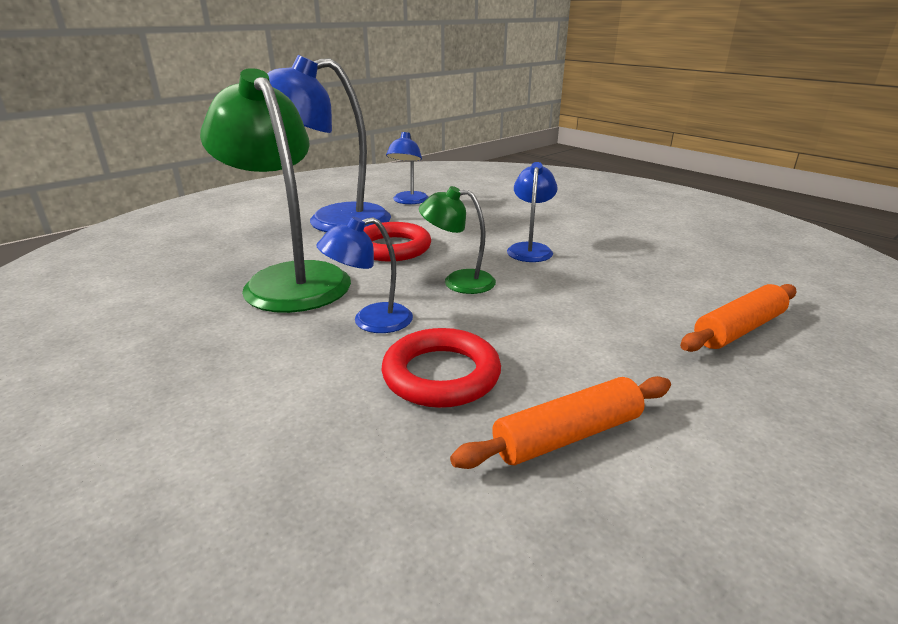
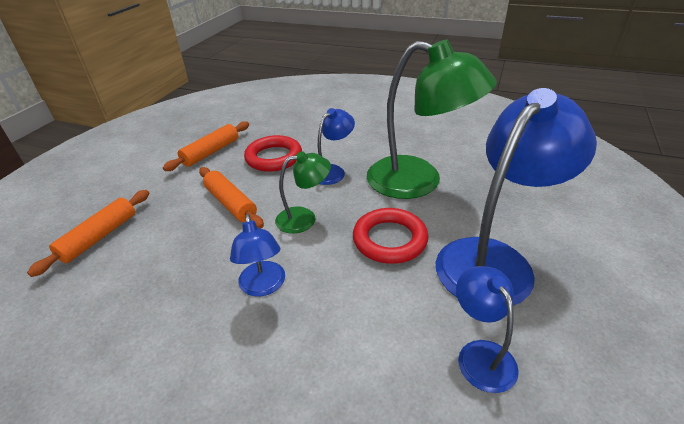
camera: 155 degrees right, 10 degrees up
none -> orange rolling pin [199,167,264,229]

